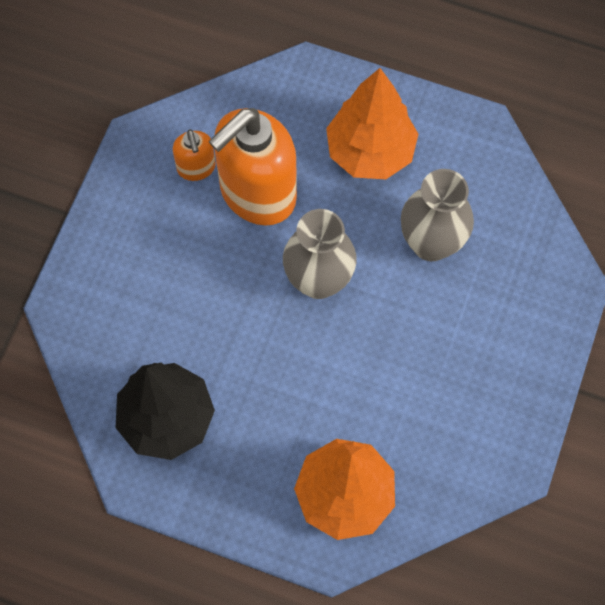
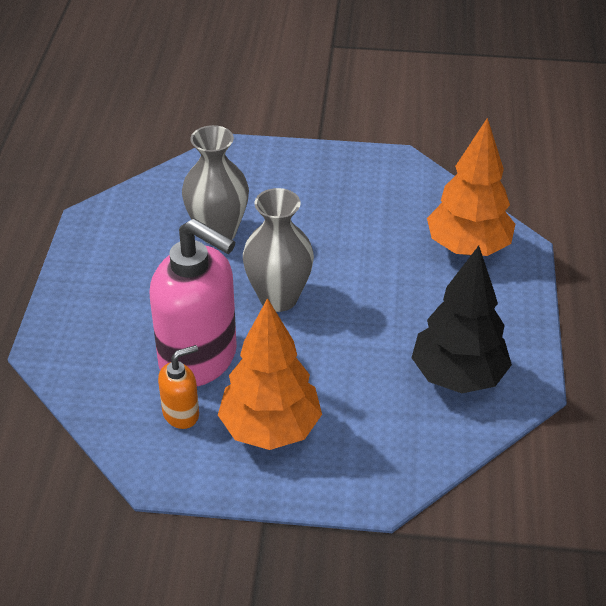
camera: 105 degrees left, 25 degrees down
orange soap dispenser [208,108,297,226] -> pink soap dispenser [150,218,237,386]
orange tree [326,68,418,179] -> orange tree moved to [218,298,322,450]

